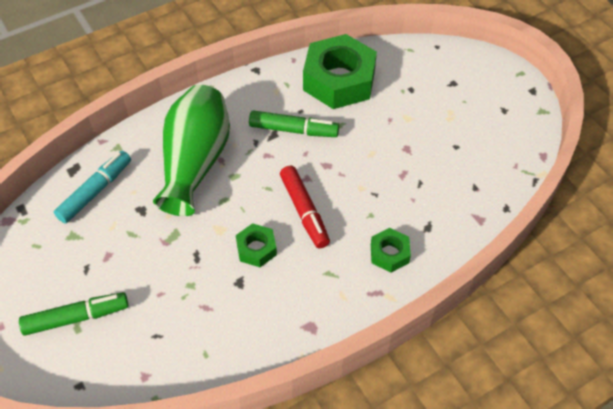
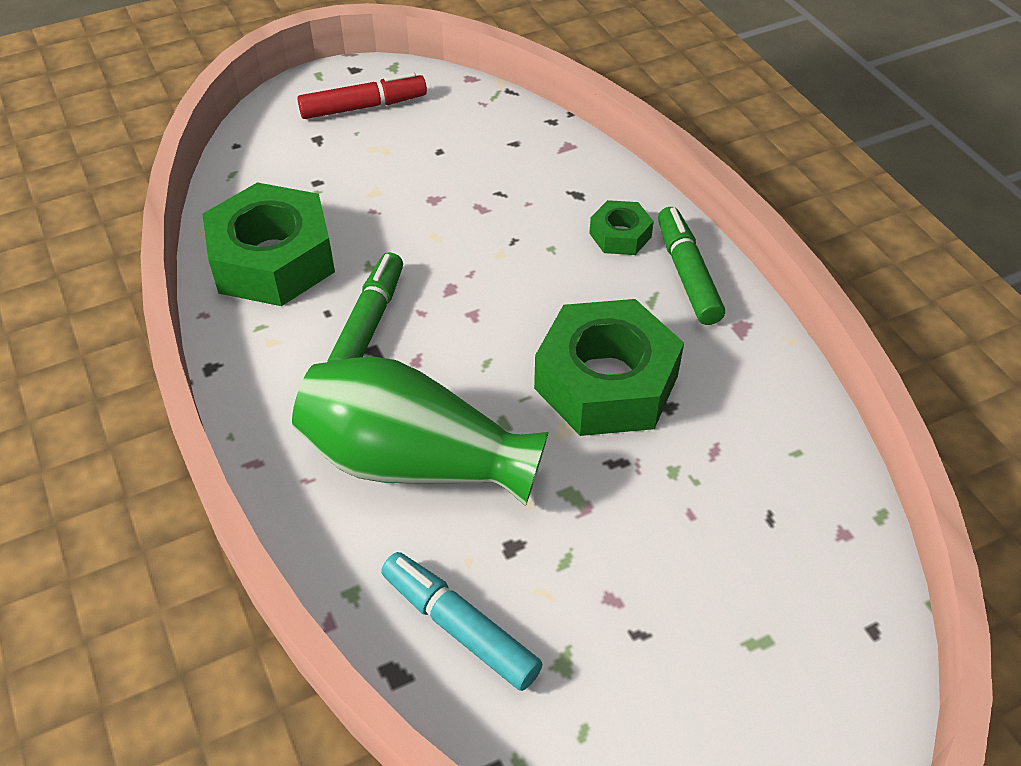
camera: 85 degrees left, 5 degrees down
green marker [19,292,128,336] -> green marker moved to [658,207,725,325]
green nut [236,223,277,267] -> green nut [534,299,684,436], size x2.09
red marker [280,166,330,248] -> red marker moved to [297,72,427,119]

